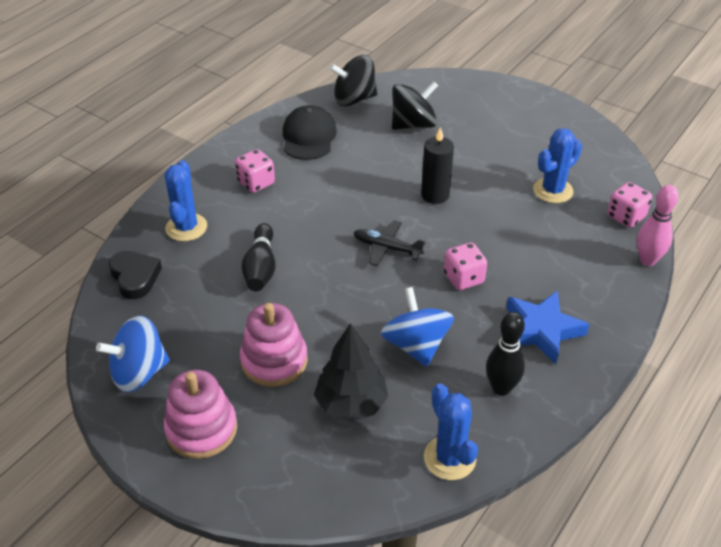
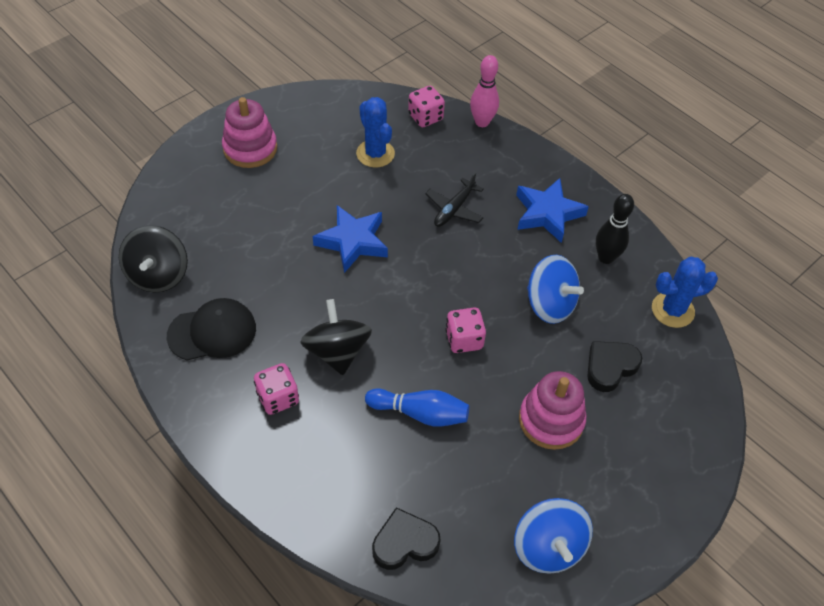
camera: 80 degrees left, 10 degrees up
blue cactus [164,160,207,241] -> none
pink stacking toy [164,370,237,459] -> pink stacking toy moved to [222,97,277,168]
black bowling pin [241,223,275,291] -> blue bowling pin [365,388,469,426]
black cap [283,105,337,160] -> black cap turned 150 degrees clockwise [167,298,256,361]
black tree [314,323,388,422] -> black heart [587,341,642,392]
black plane [354,220,426,266] -> black plane moved to [425,172,484,227]
blue spinning top [381,287,454,367] -> blue spinning top turned 135 degrees counterclockwise [527,255,584,324]
black spinning top [392,81,438,130] -> black spinning top moved to [300,299,372,375]
black candle [421,127,454,204] -> blue star [313,205,388,273]
pink dice [444,243,487,290] -> pink dice moved to [445,308,486,353]

